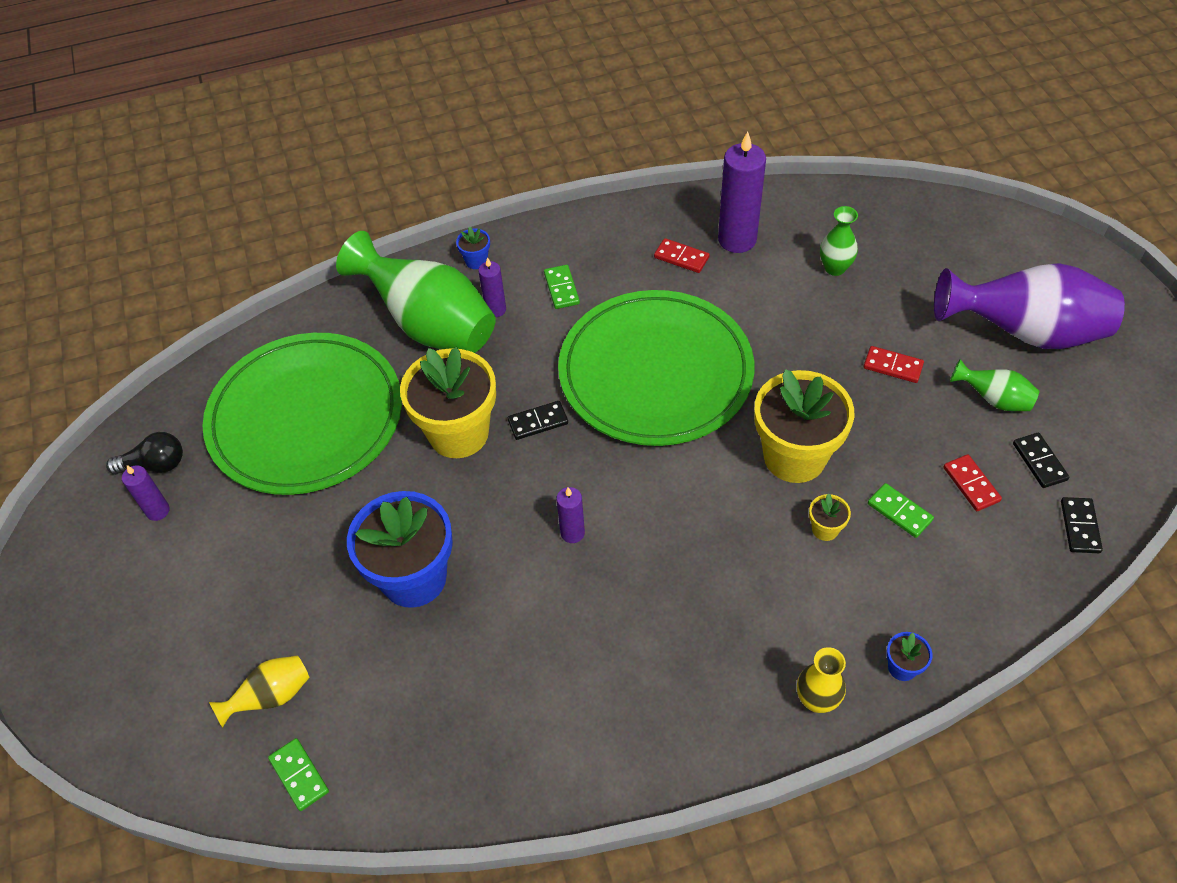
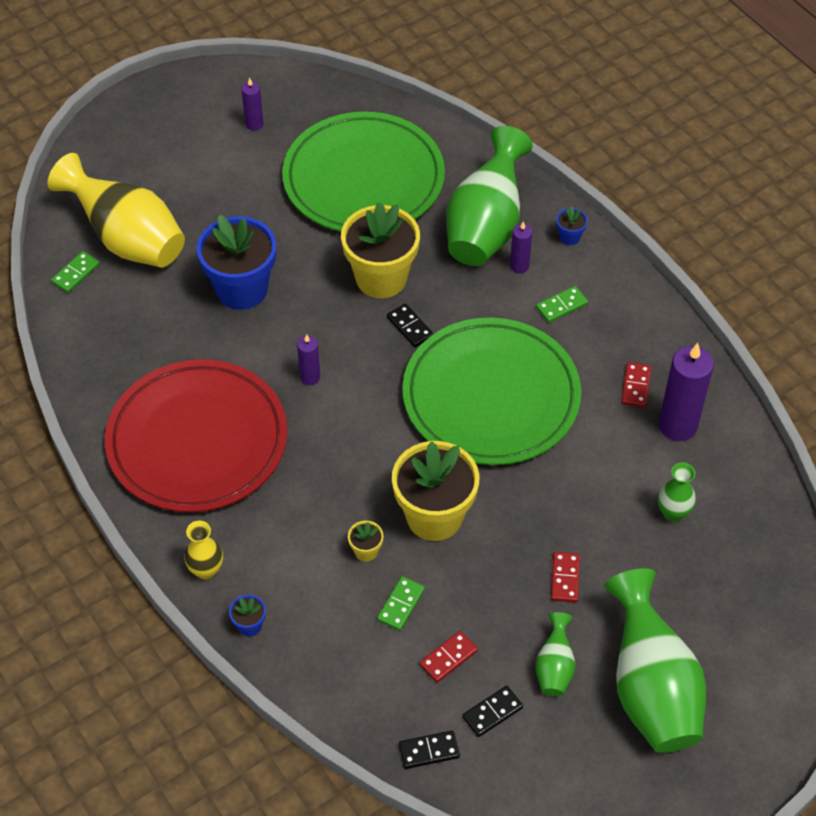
camera: 70 degrees right, 0 degrees up
black light bulb [106,432,183,475] -> none
yellow vase [209,655,309,728] -> yellow vase [47,153,185,268], size x2.15
purple vase [934,263,1125,349] -> green vase [604,568,706,753]
none -> red plate [105,359,287,512]

